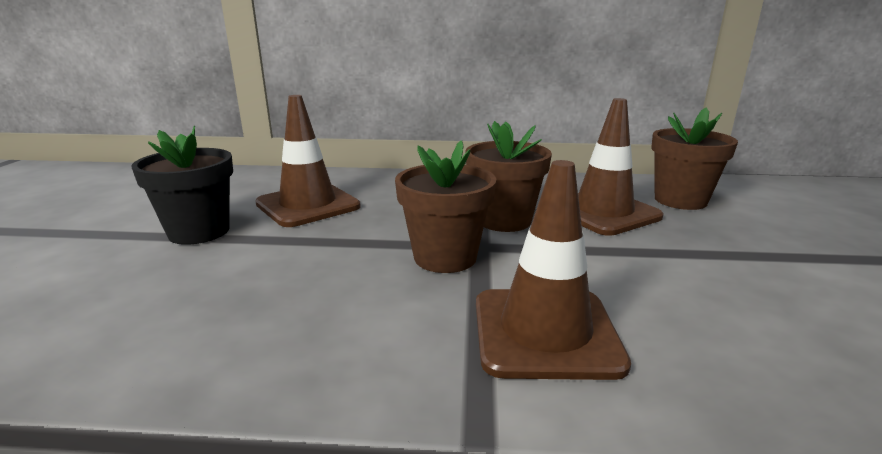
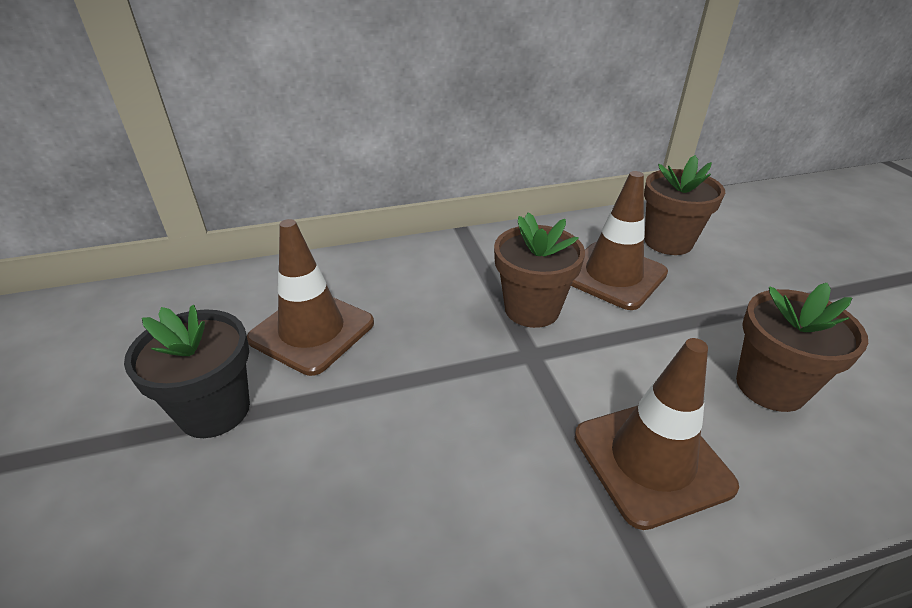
camera: 20 degrees left, 15 degrees up
brown flower pot [395,140,497,273] -> brown flower pot moved to [736,283,868,412]

